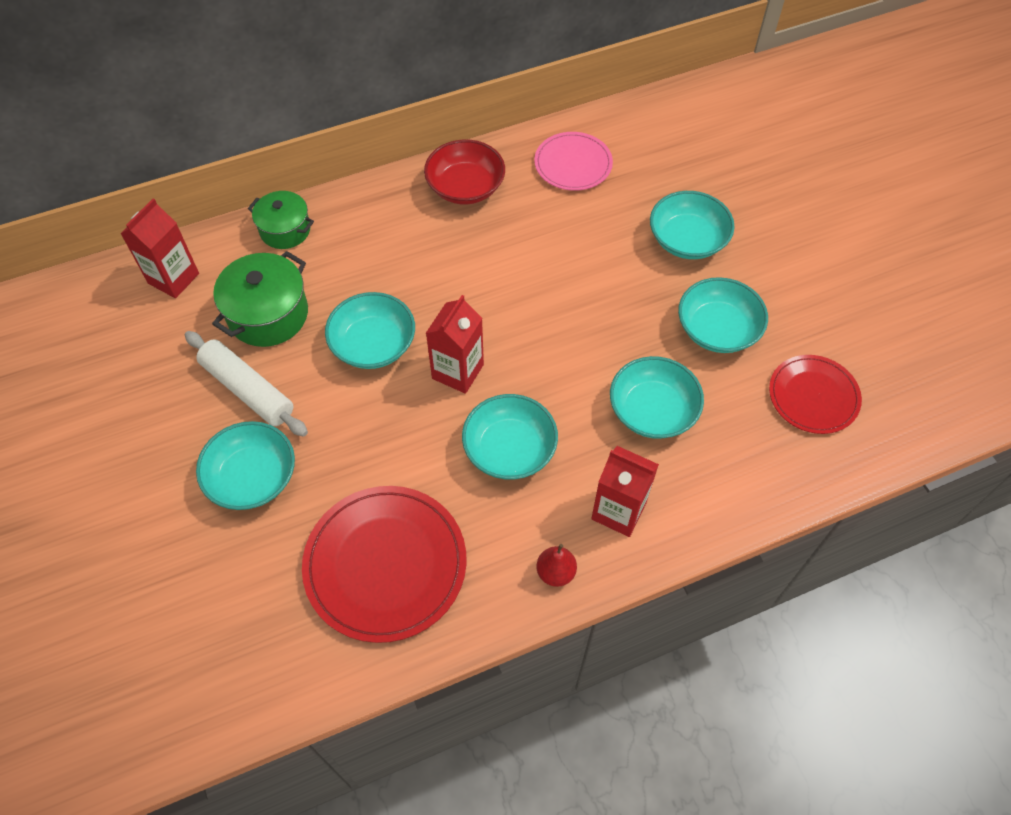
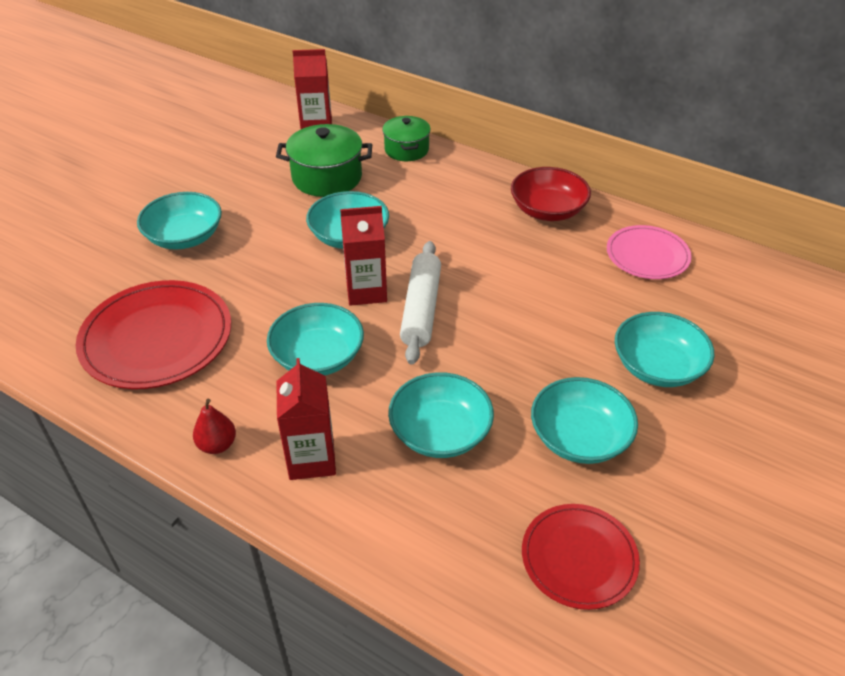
camera: 55 degrees right, 15 degrees down
white rolling pin [185,331,308,437] -> white rolling pin moved to [400,241,441,364]

